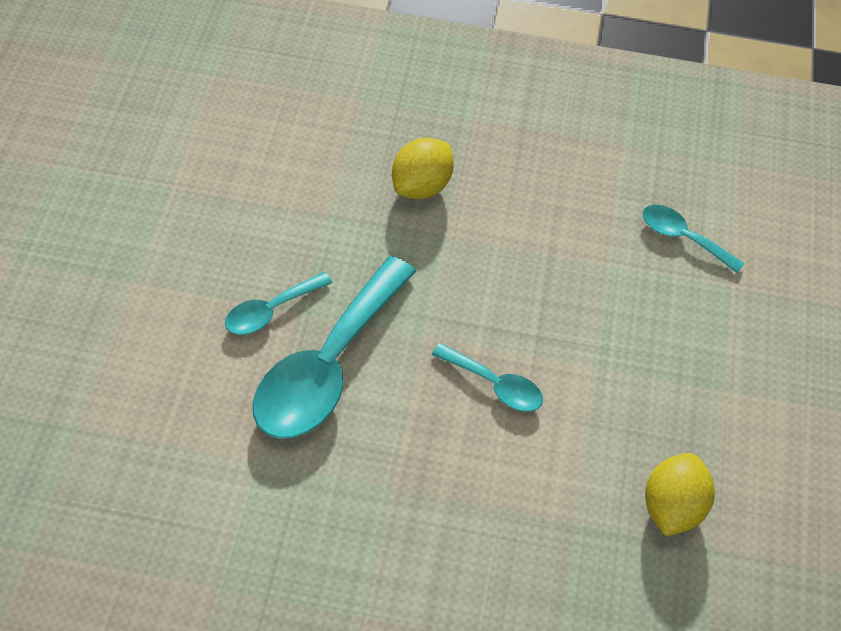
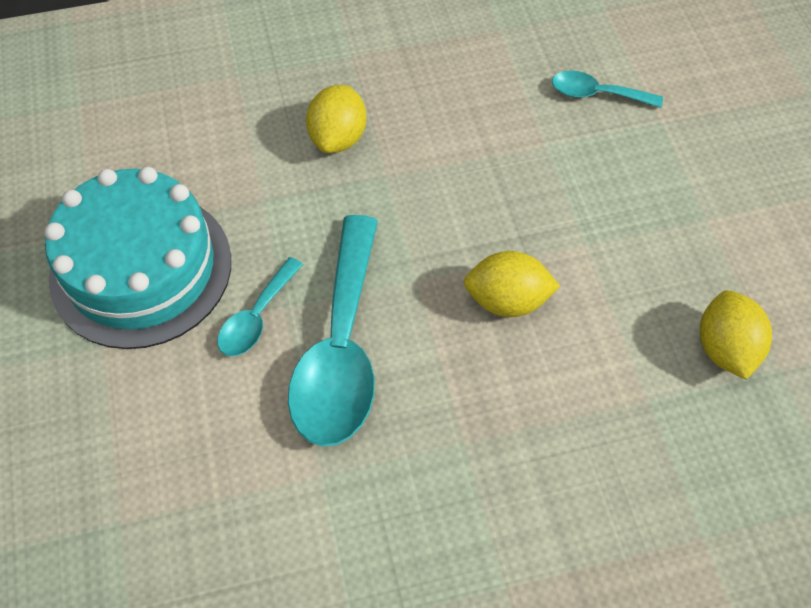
camera: 20 degrees left, 5 degrees up
turquoise spoon [432,343,543,412] -> yellow lemon [464,251,560,317]
none -> turquoise cake [44,167,231,349]

